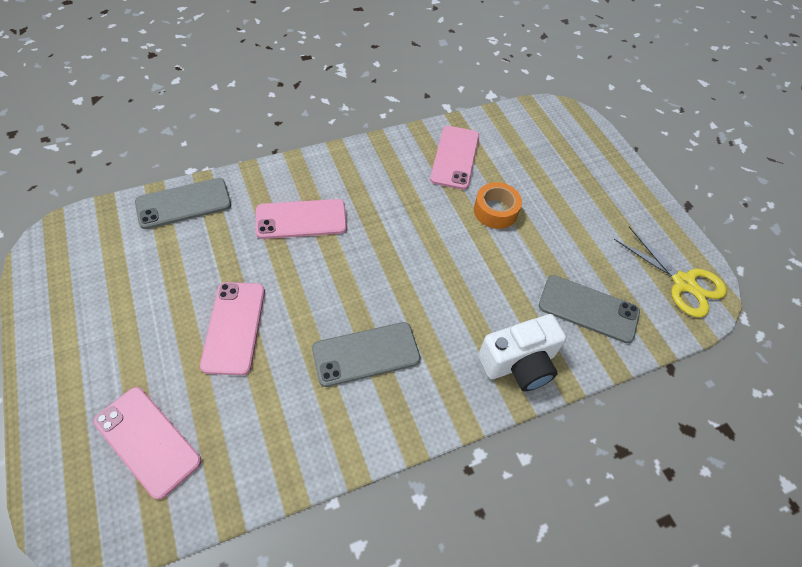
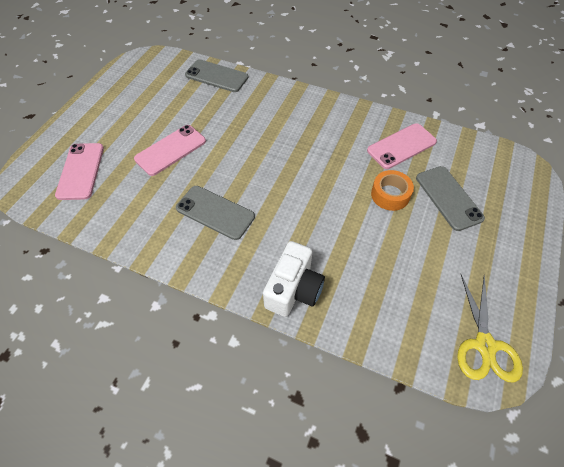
camera: 50 degrees right, 0 degrees up
pink phone [255,199,347,239] -> none
white camera [478,314,566,391] -> white camera turned 90 degrees counterclockwise [263,241,325,317]
grey phone [539,275,640,343] -> grey phone moved to [416,166,485,231]

